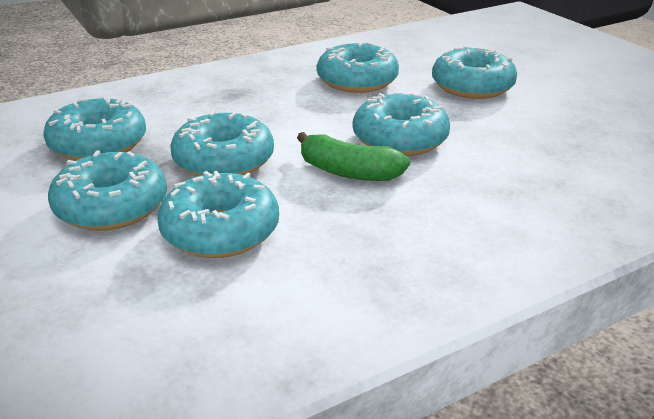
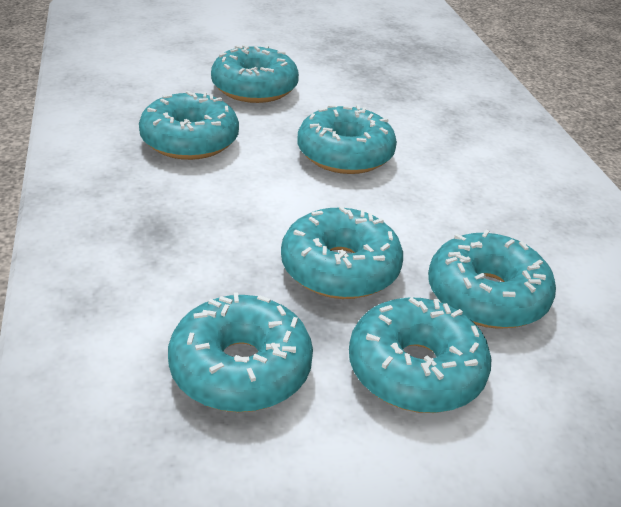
camera: 75 degrees left, 5 degrees up
green banana [297,132,410,181] -> none

